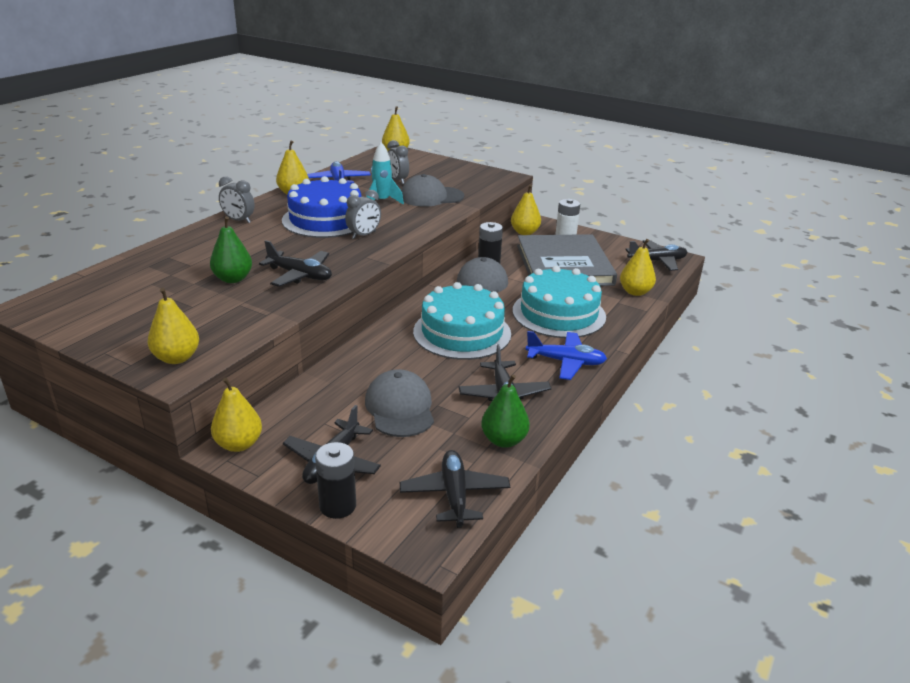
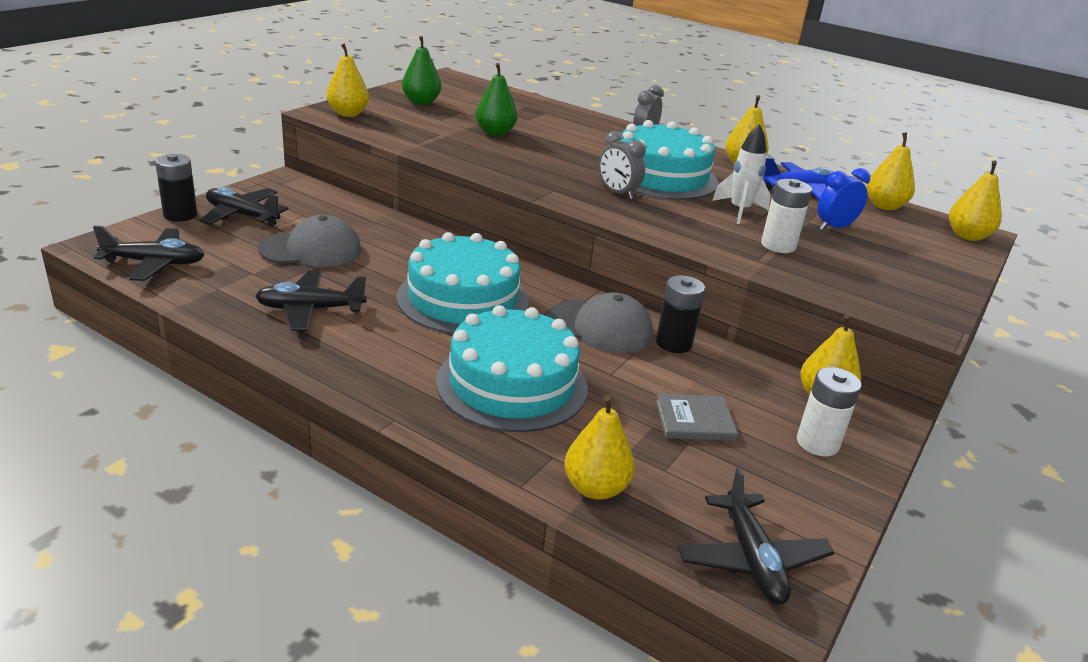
camera: 90 degrees right, 0 degrees up
yellow pear [211,377,262,452] -> yellow pear moved to [866,132,915,210]
black plane [259,240,332,287] -> none
blue cake [282,176,361,238] -> turquoise cake [619,120,718,200]
turquoise rocket [366,142,404,204] -> white rocket [712,124,771,224]
grey clock [387,140,409,184] -> blue clock [818,168,870,230]
grey cap [401,174,464,207] -> white battery [761,179,812,253]
green pear [481,374,530,448] -> green pear moved to [402,36,441,105]
grey book [517,234,617,286] -> grey book [656,394,738,441], size x0.40
blue plane [526,331,607,380] -> none

